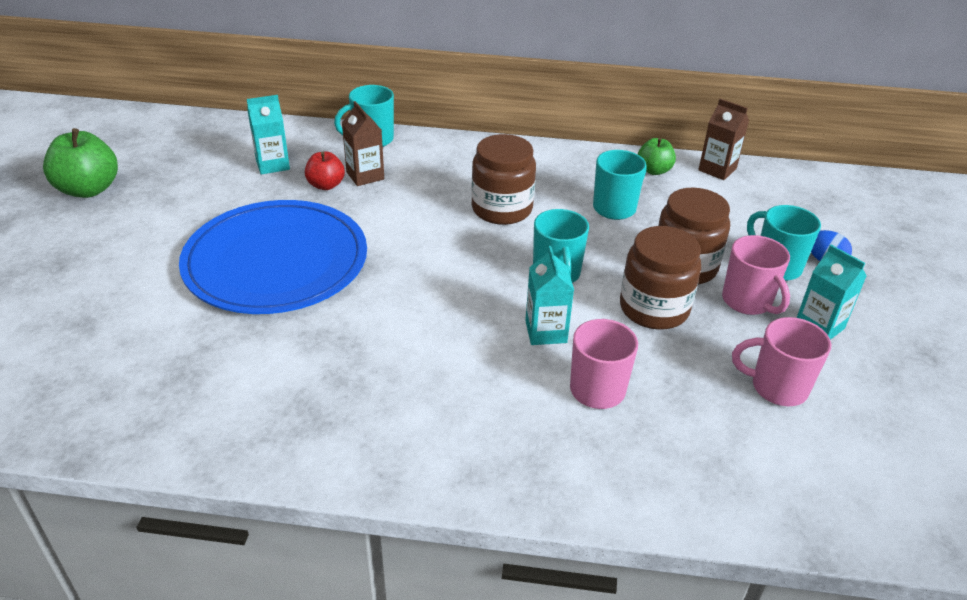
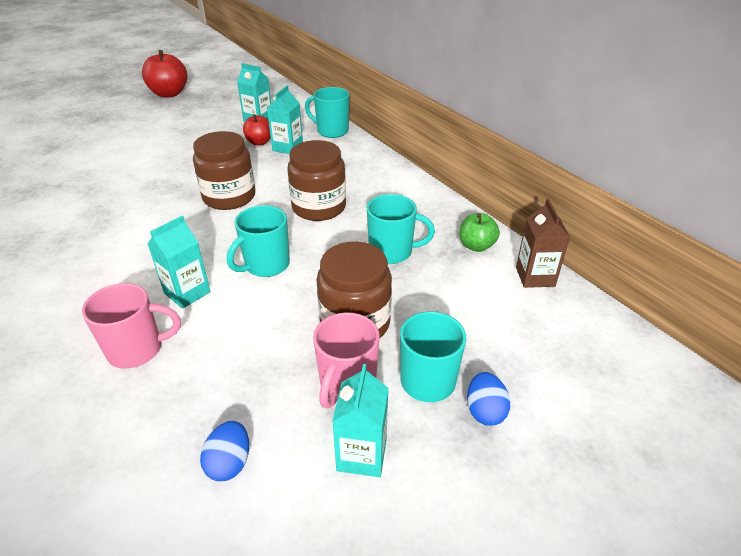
camera: 50 degrees right, 0 degrees up
green apple [43,128,118,198] -> red apple [142,50,188,98]
blue plate [179,200,367,314] -> none
brown carton [342,101,384,186] -> turquoise carton [267,86,303,154]
brown jar [620,226,701,330] -> brown jar moved to [193,131,255,210]
pink mug [732,317,831,406] -> blue egg [200,421,249,481]

